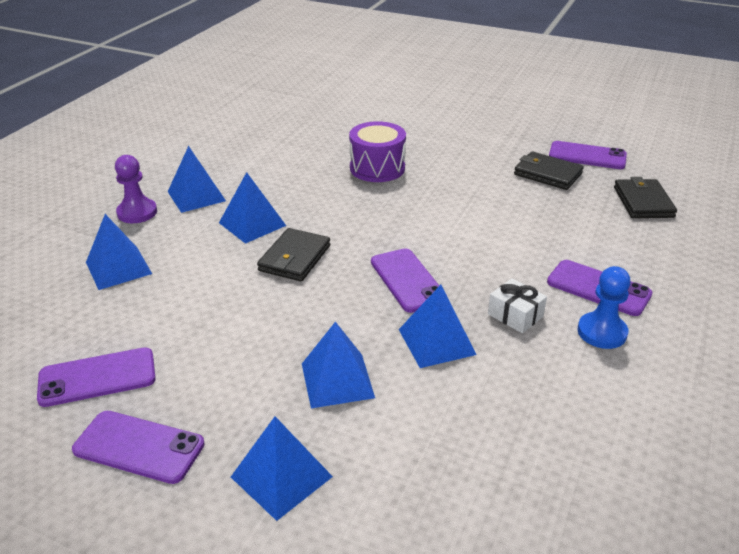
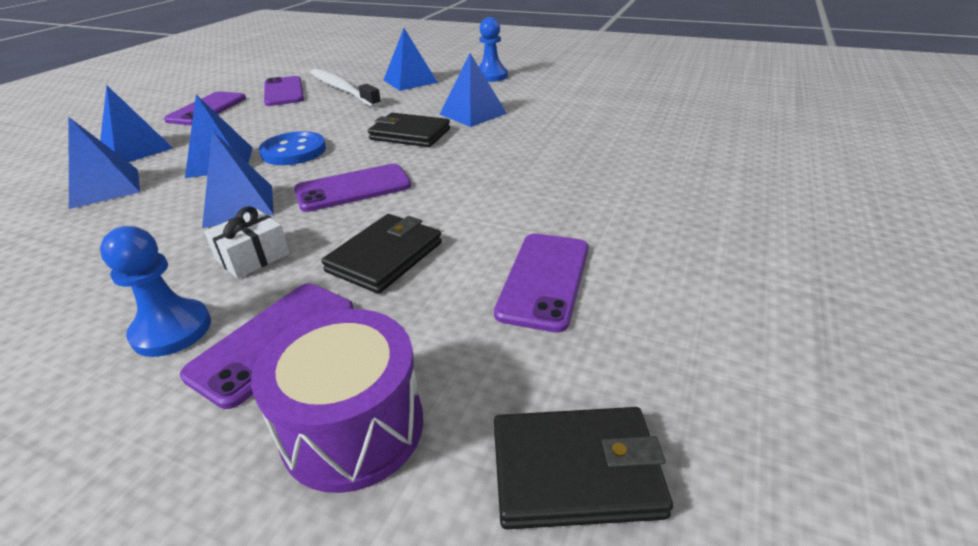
camera: 90 degrees right, 0 degrees up
purple pawn [115,155,157,223] -> blue pawn [479,17,508,82]
blue pyramid [168,146,226,213] -> blue pyramid moved to [69,117,140,209]
purple drum [349,121,406,182] -> purple drum moved to [251,309,423,493]
black wallet [514,151,584,190] -> black wallet moved to [321,214,442,294]
purple phone [549,141,627,169] -> purple phone moved to [494,234,589,333]
none -> blue button [259,131,326,165]
none -> white toothbrush [310,69,382,108]

